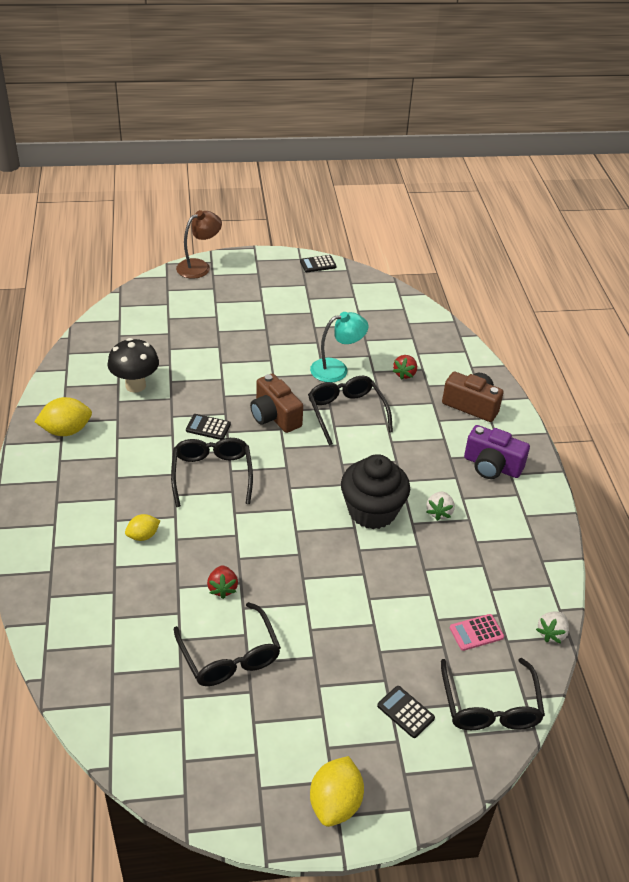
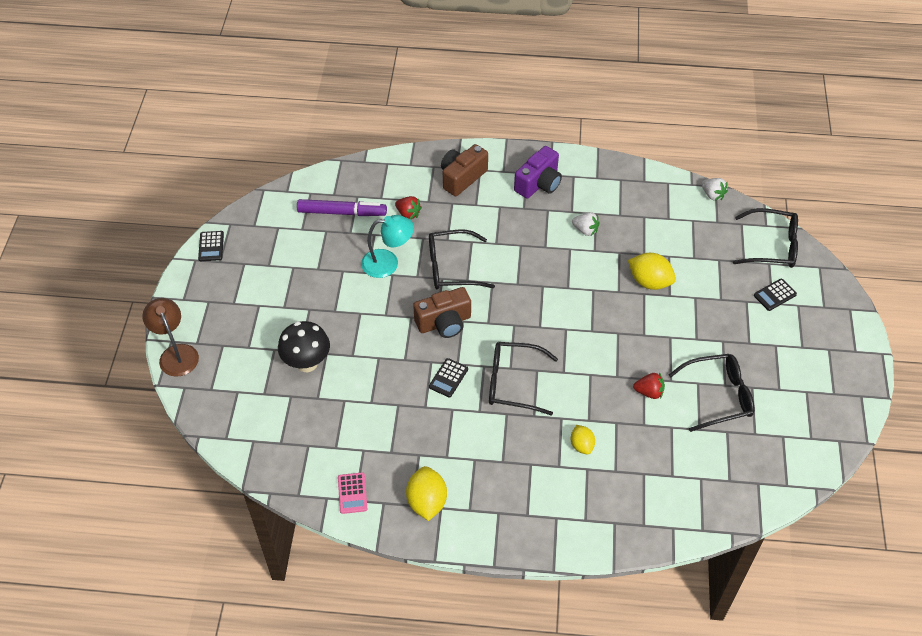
camera: 75 degrees left, 10 degrees up
black mushroom [108,338,159,393] -> black mushroom moved to [278,321,330,372]
turquoise lamp [310,312,368,382] -> turquoise lamp turned 90 degrees clockwise [361,215,414,278]
yellow lemon [310,756,364,827] -> yellow lemon moved to [628,253,676,290]
black cupcake [341,454,410,529] -> none
pink calculator [450,614,504,651] -> pink calculator moved to [338,472,367,514]
none -> purple marker [297,199,387,216]

